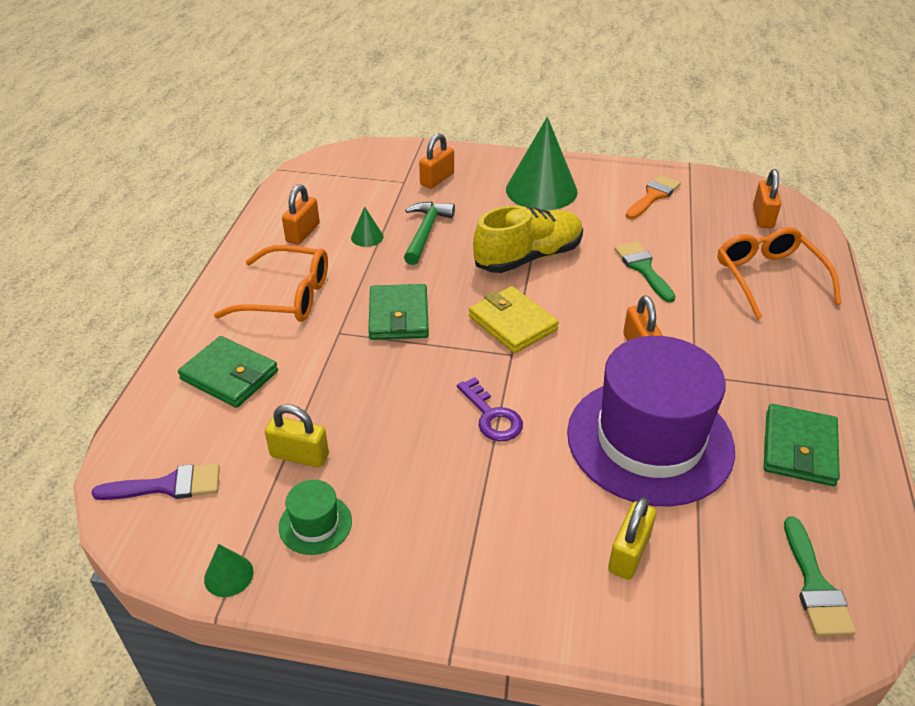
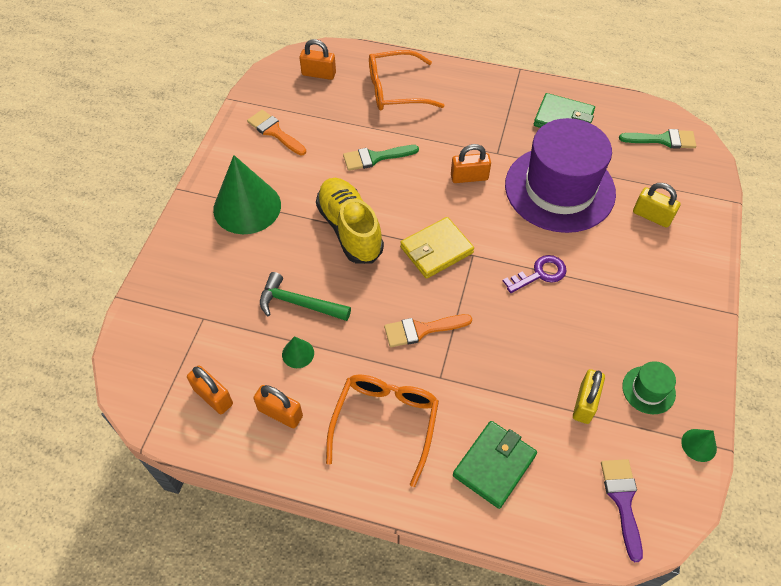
camera: 85 degrees left, 15 degrees up
green wallet [368,284,429,340] -> orange brush [384,314,472,347]
orange padlock [419,133,454,189] -> orange padlock moved to [187,366,233,414]

